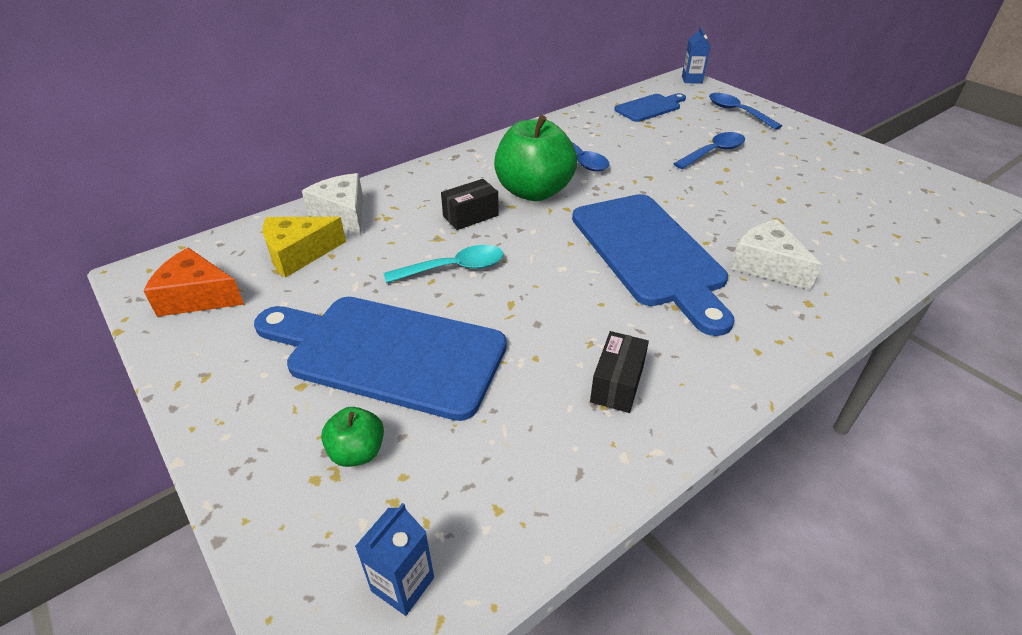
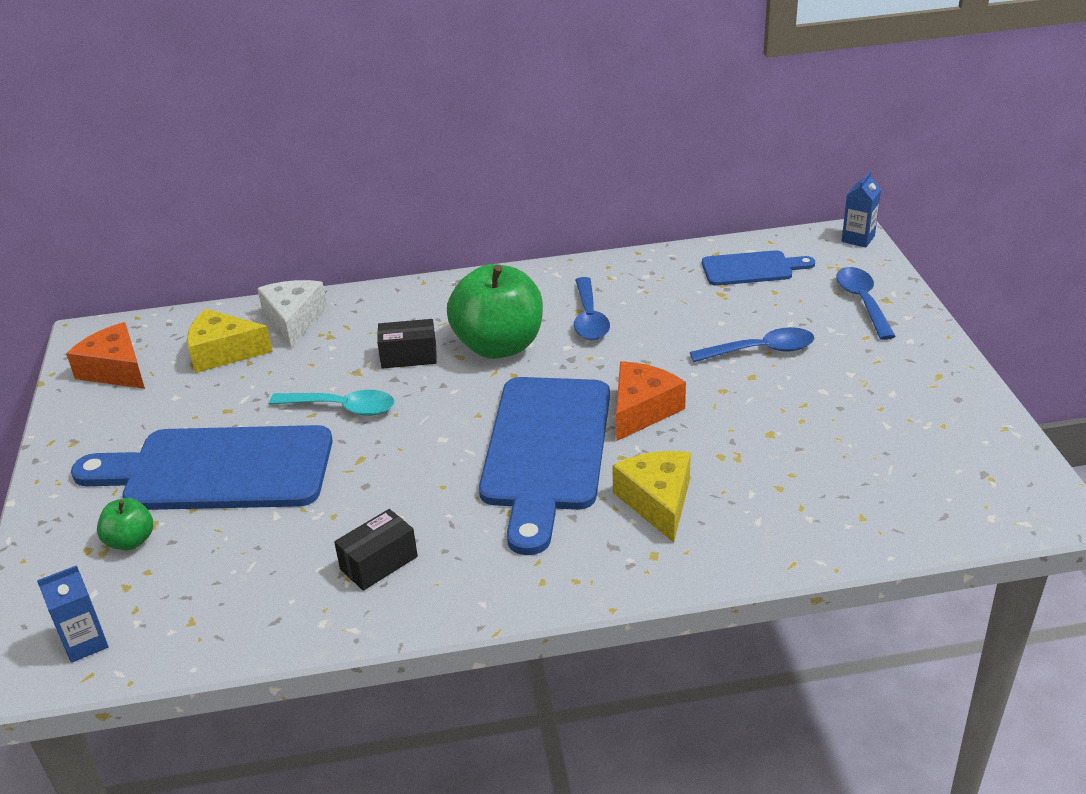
camera: 30 degrees right, 5 degrees down
blue cutting board [254,297,507,421] -> blue cutting board turned 45 degrees counterclockwise [71,425,332,510]
white cheese [730,219,822,290] -> yellow cheese [612,451,691,543]
none -> orange cheese [616,362,686,441]

